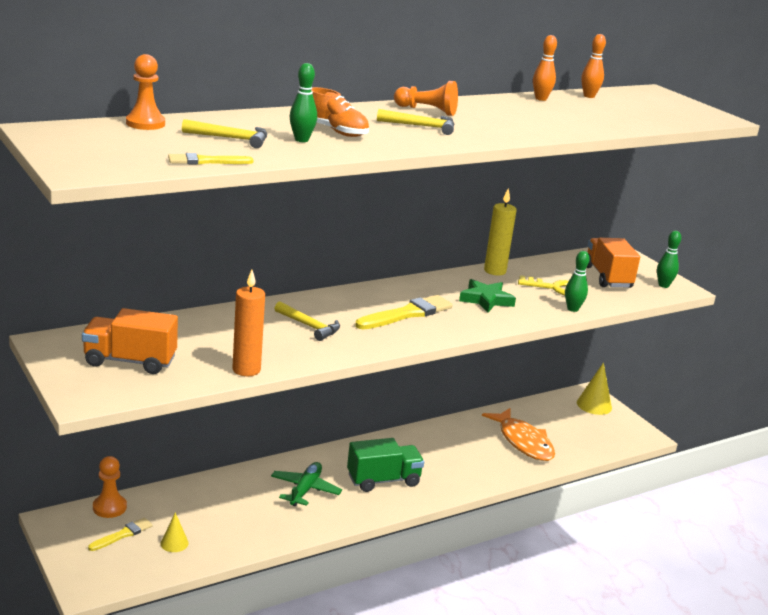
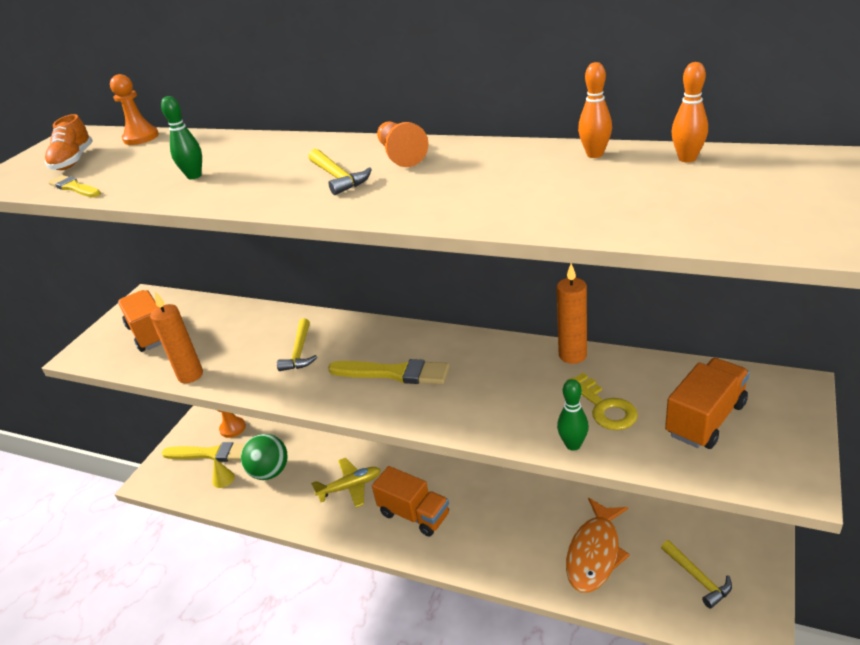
camera: 60 degrees right, 10 degrees up
yellow brush [88,518,153,551] -> yellow brush [162,442,245,462], size x1.72
yellow hammer [182,119,267,148] -> yellow hammer moved to [661,540,732,608]
green plane [271,462,342,506] -> yellow plane [311,458,381,508]
orange shoe [311,87,369,137] -> orange shoe moved to [45,114,93,170]
green truck [347,438,424,492] -> orange truck [372,466,449,536]
green star [459,279,516,312] -> none
yellow candle [484,188,517,275] -> orange candle [557,263,587,364]
yellow cone [577,362,612,415] -> none
green bowling pin [657,231,681,288] -> none
none -> green ball [241,434,288,480]

